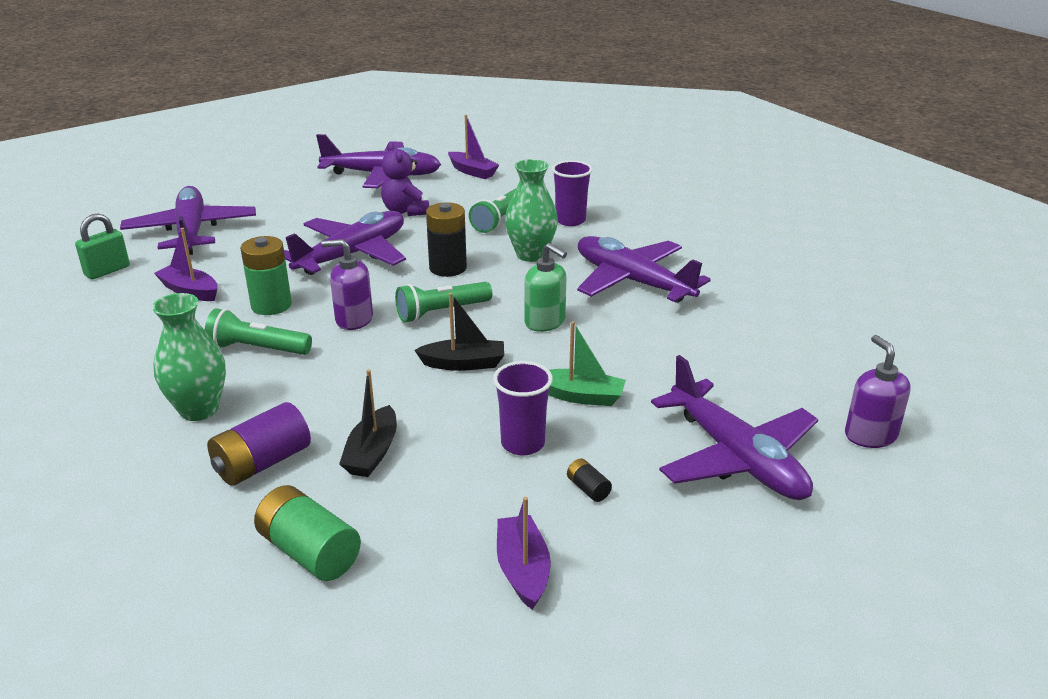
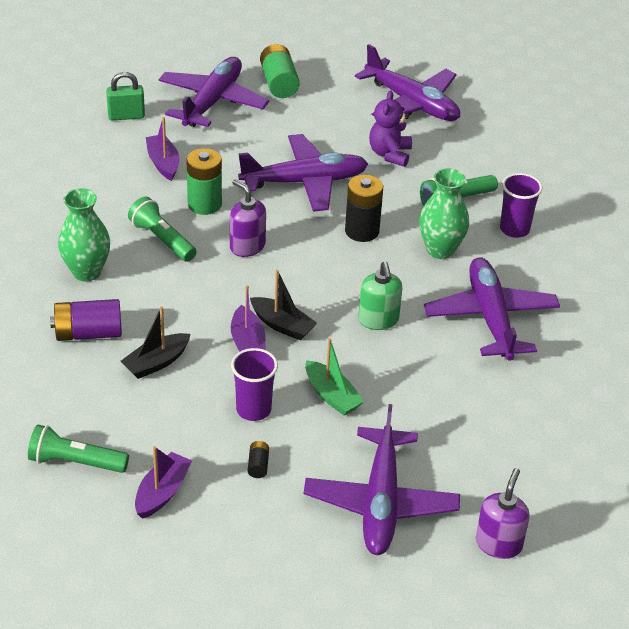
camera: 35 degrees right, 10 degrees up
green battery [254,485,361,581] -> green battery moved to [260,44,300,98]
green flashlight [395,282,492,322] -> green flashlight moved to [28,425,129,473]
purple boat [448,115,499,179] -> purple boat moved to [231,285,265,352]

